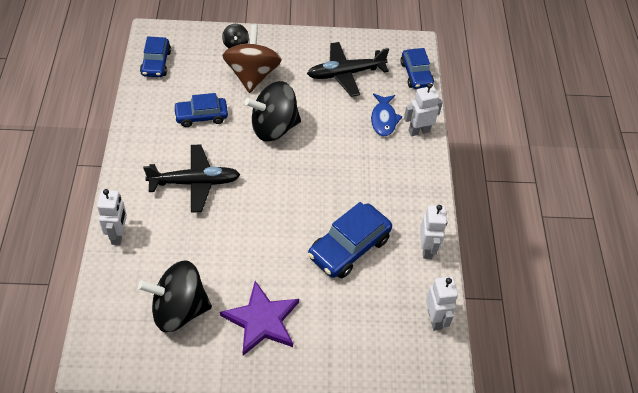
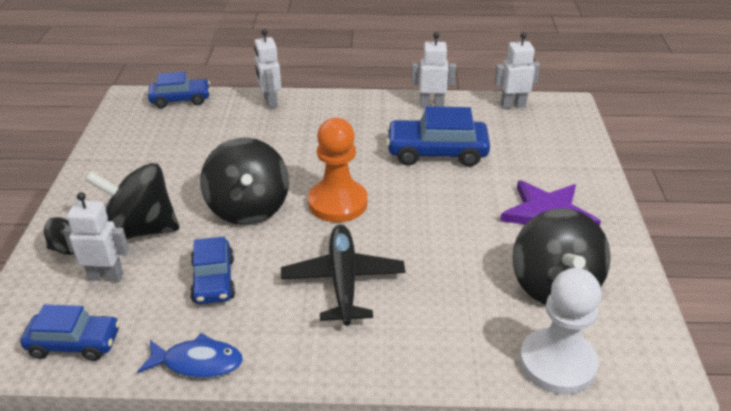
camera: 85 degrees left, 15 degrees down
white robot [97,189,127,245] -> white robot moved to [63,192,129,282]
brown spinning top [222,24,282,93] -> black spinning top [85,163,179,239]
black plane [307,42,389,97] -> none
blue car [308,202,392,278] -> blue car turned 135 degrees clockwise [386,106,490,167]
blue fish [371,93,402,136] -> blue fish moved to [137,333,243,378]
none -> orange pawn [308,118,367,222]
none -> white pawn [520,268,601,395]

